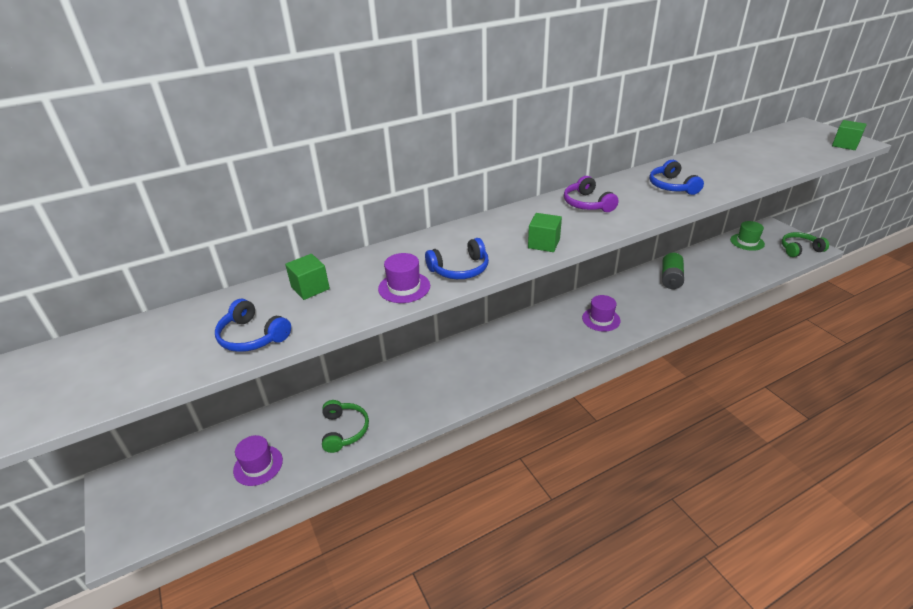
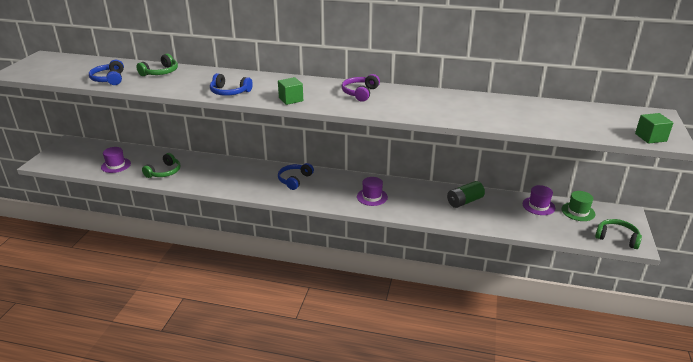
camera: 40 degrees right, 5 degrees down
green cube [285,254,330,300] -> green headphones [136,54,178,76]
purple hat [378,253,430,303] -> purple hat moved to [523,185,555,215]
blue headphones [649,160,704,195] -> blue headphones moved to [278,163,314,190]

